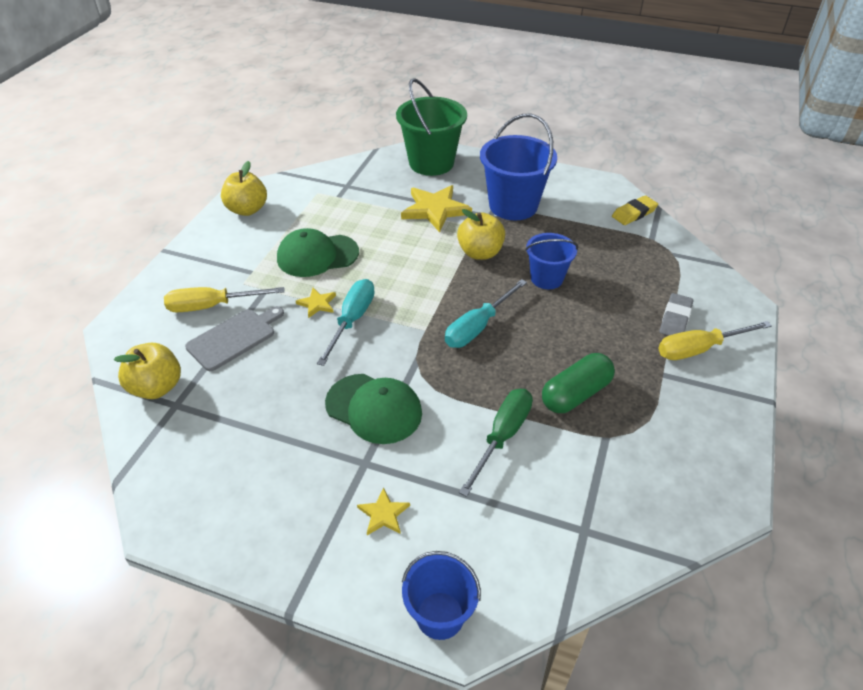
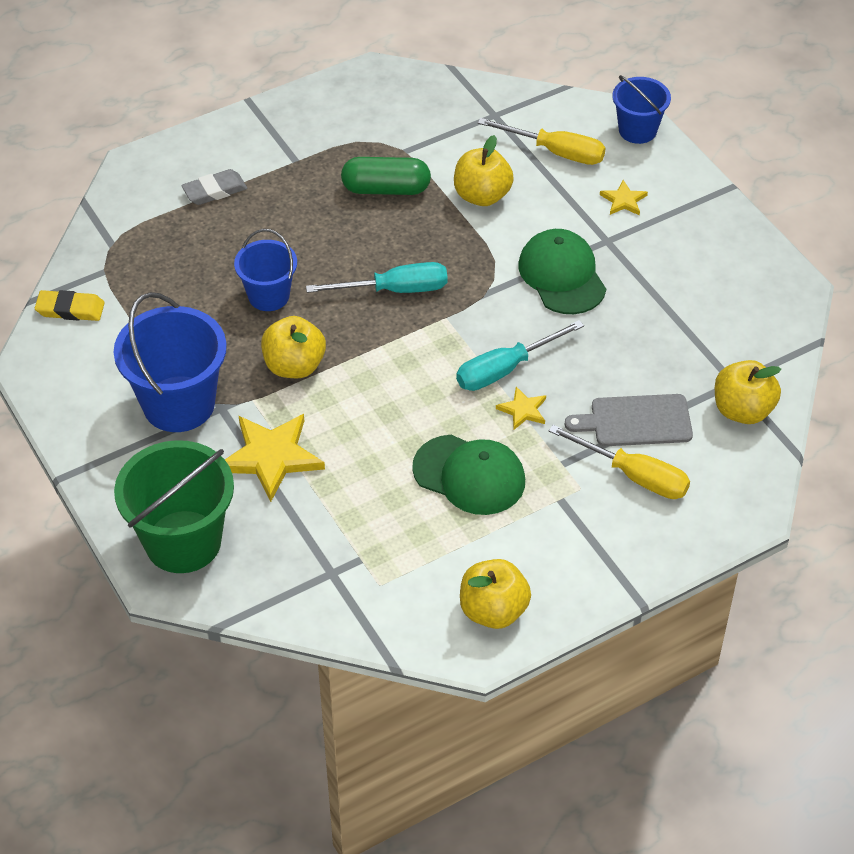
camera: 140 degrees left, 5 degrees up
green screwdriver [459,389,533,497] -> yellow apple [454,135,514,206]
yellow screwdriver [658,321,772,360] -> yellow screwdriver moved to [478,118,606,165]

